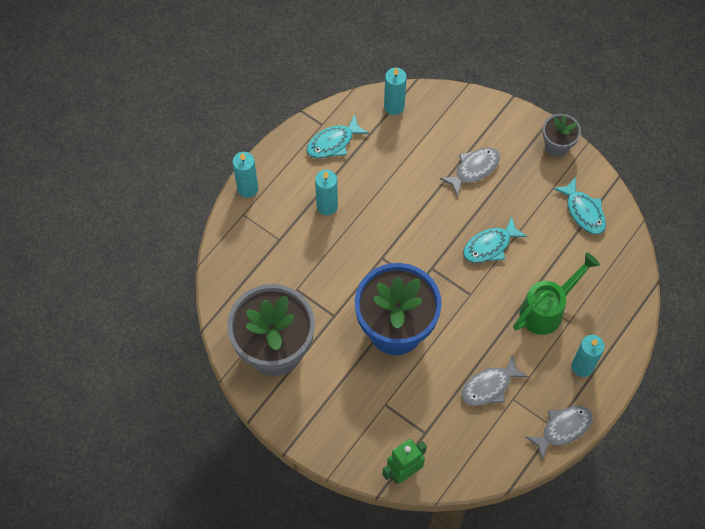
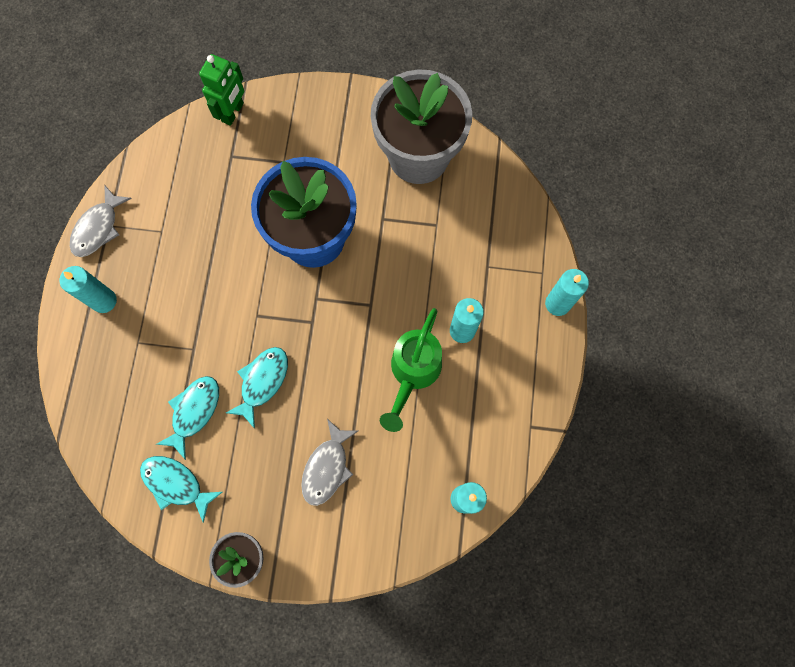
camera: 150 degrees right, 10 degrees up
turquoise fish [306,114,369,158] -> turquoise fish moved to [156,376,219,460]
grey fish [461,354,528,406] -> none
green watering can [513,253,600,335] -> green watering can moved to [380,308,442,432]

